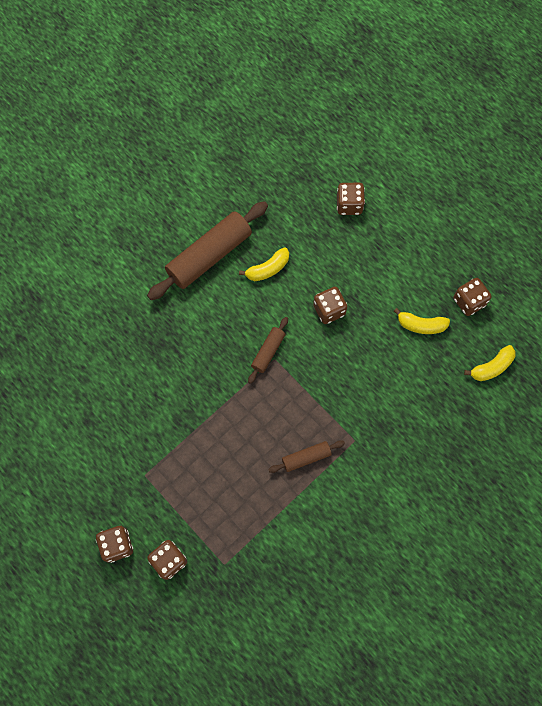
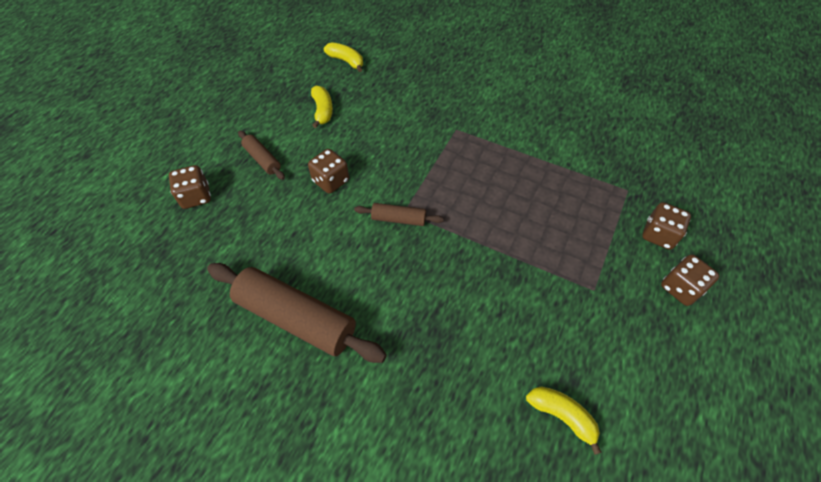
camera: 110 degrees left, 15 degrees down
yellow banana [239,247,289,281] -> yellow banana moved to [526,386,602,455]
brown rolling pin [268,440,345,473] -> brown rolling pin moved to [238,131,285,180]
brown dice [454,278,492,316] -> none

